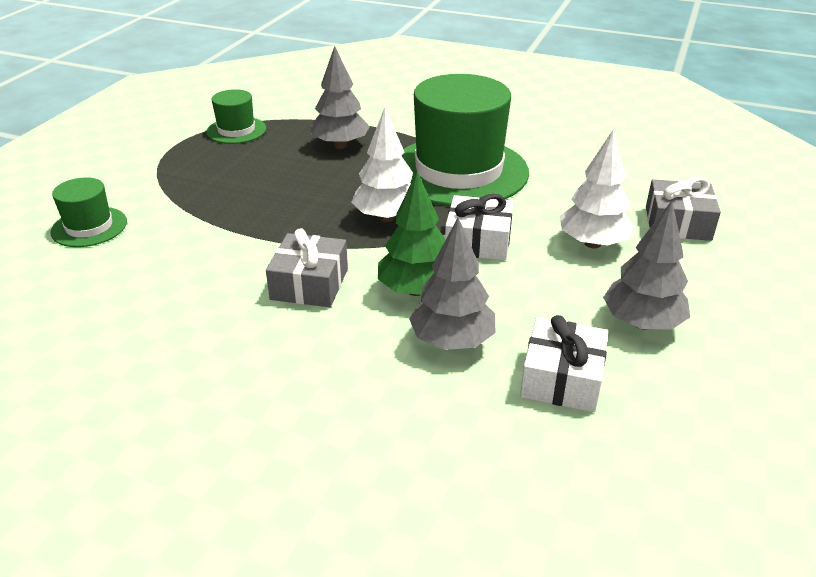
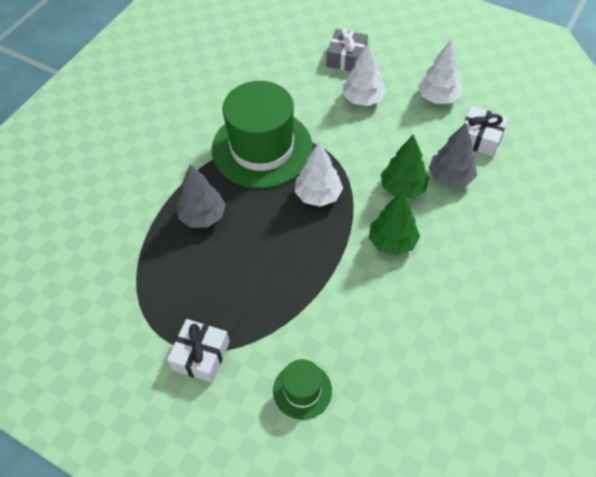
camera: 80 degrees left, 20 degrees up
green hat [206,89,266,144] -> none
grey gift [266,228,348,307] -> green tree [369,191,420,256]
white gift [445,194,513,260] -> white gift moved to [167,319,230,383]
grey tree [603,201,690,330] -> white tree [418,40,462,104]

